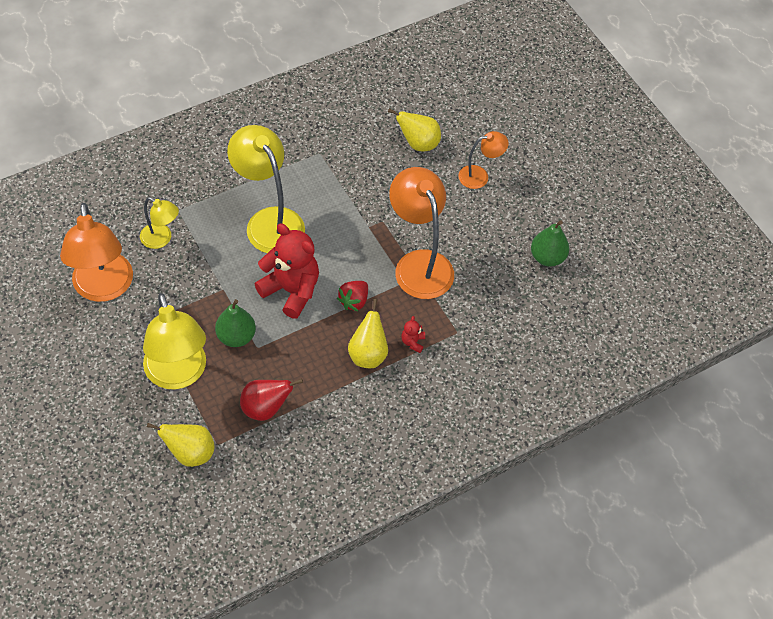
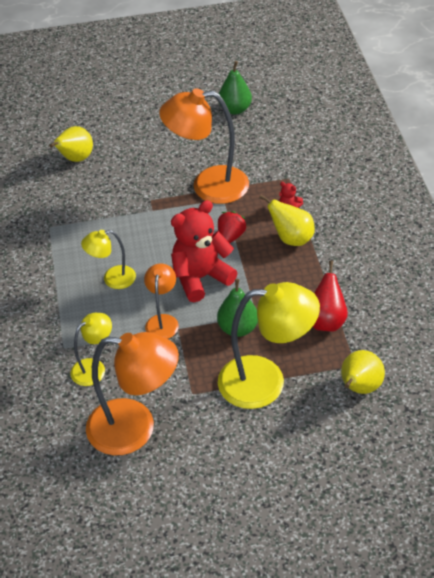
camera: 65 degrees left, 10 degrees down
yellow lamp [227,125,305,253] -> yellow lamp [81,230,136,289], size x0.53
red strawberry [337,281,368,311] -> red strawberry turned 120 degrees counterclockwise [218,211,247,243]
orange lamp [458,131,509,189] -> orange lamp moved to [144,263,179,339]

